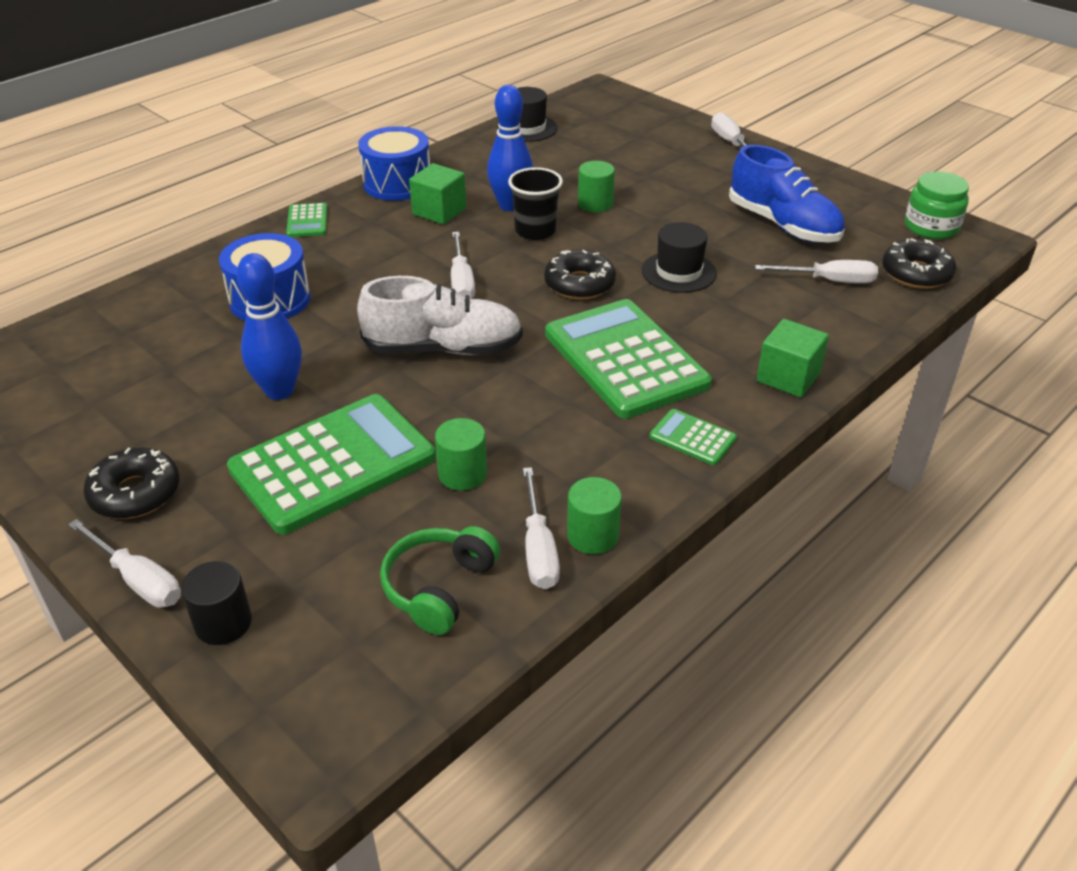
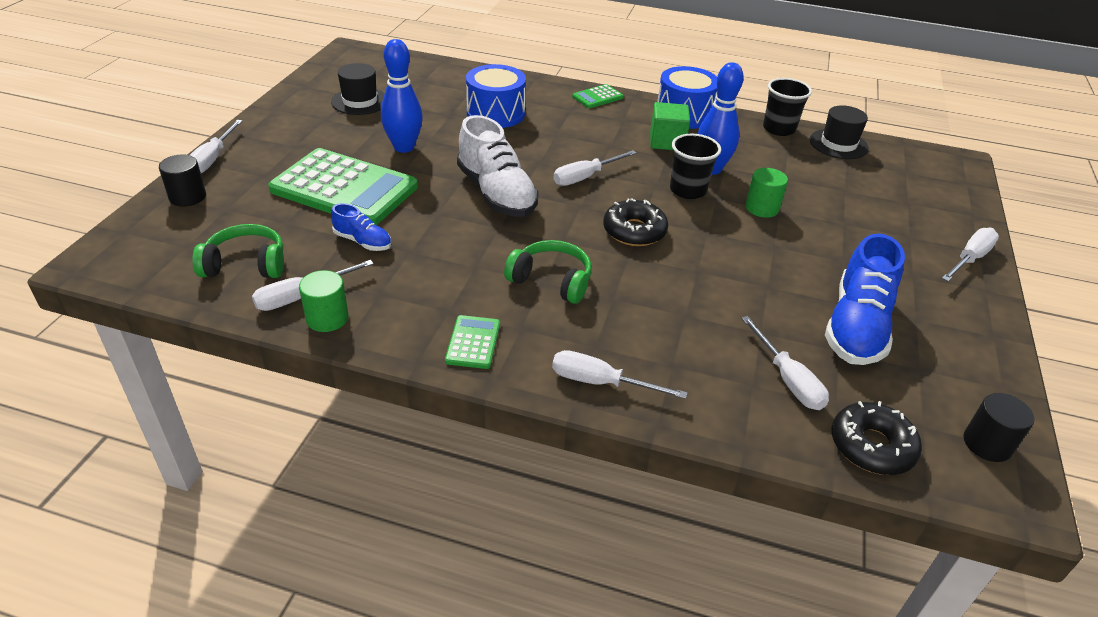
camera: 60 degrees right, 0 degrees up
black donut [83,448,180,519] -> none
green cylinder [435,418,487,491] -> blue shoe [331,203,391,251]
green calculator [545,299,712,419] -> green headphones [504,240,592,304]
black hat [642,222,717,293] -> black hat moved to [331,63,385,115]
green cube [757,319,829,397] -> white screwdriver [552,350,687,399]
green jar [905,171,969,239] -> black cylinder [964,393,1035,462]
none -> black cup [763,78,812,136]

